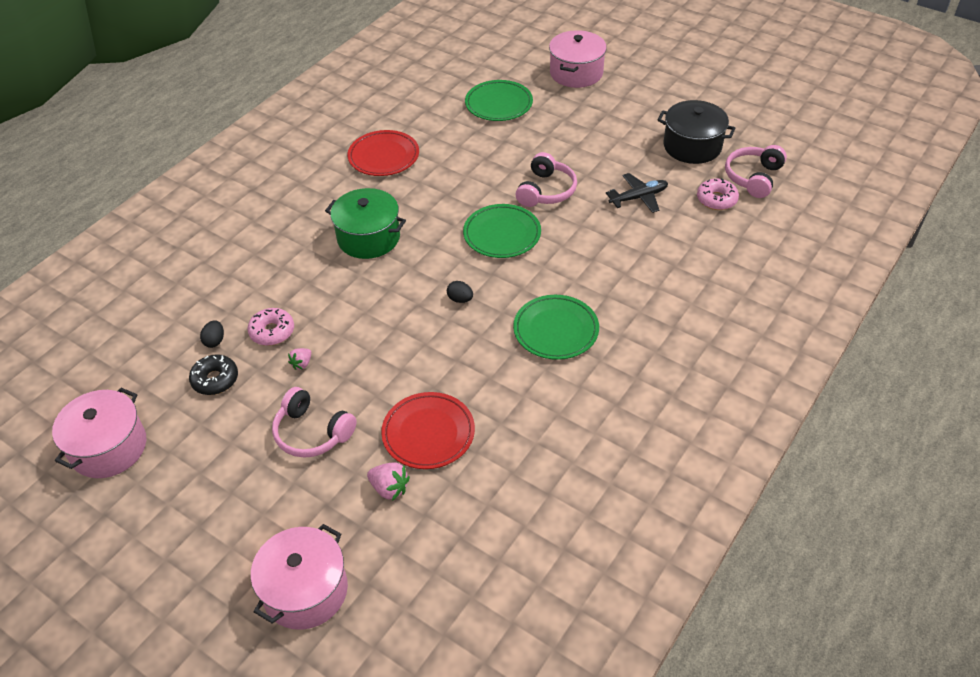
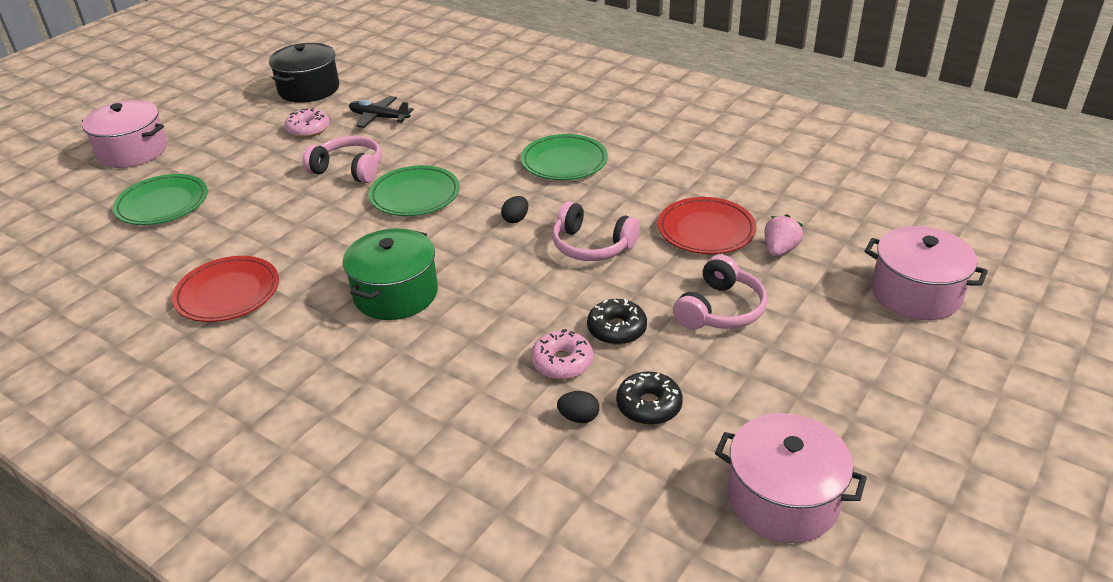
camera: 90 degrees left, 10 degrees down
pink strawberry [288,348,311,370] -> black donut [587,299,647,345]
black plane [606,173,668,213] -> black plane turned 45 degrees counterclockwise [349,96,414,128]
pink donut [697,178,739,210] -> pink donut moved to [285,108,329,138]
pink headphones [725,145,787,198] -> pink headphones moved to [552,201,640,261]

